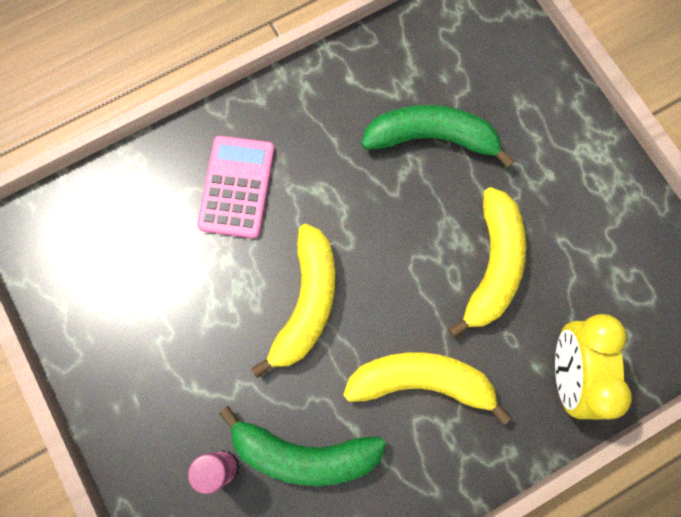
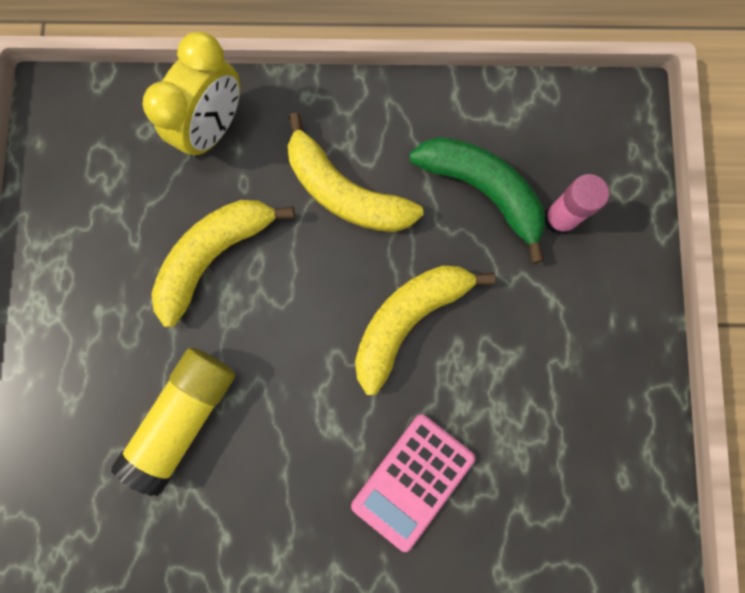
camera: 150 degrees left, 5 degrees up
green banana [361,105,514,168] -> yellow glue stick [111,347,235,496]

